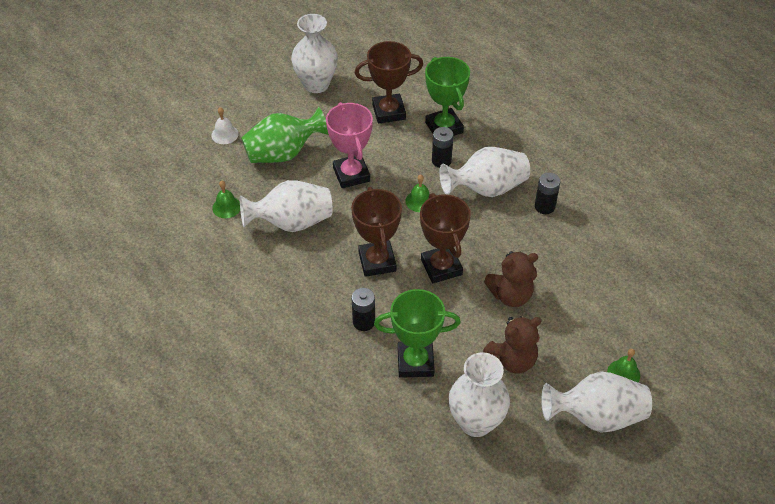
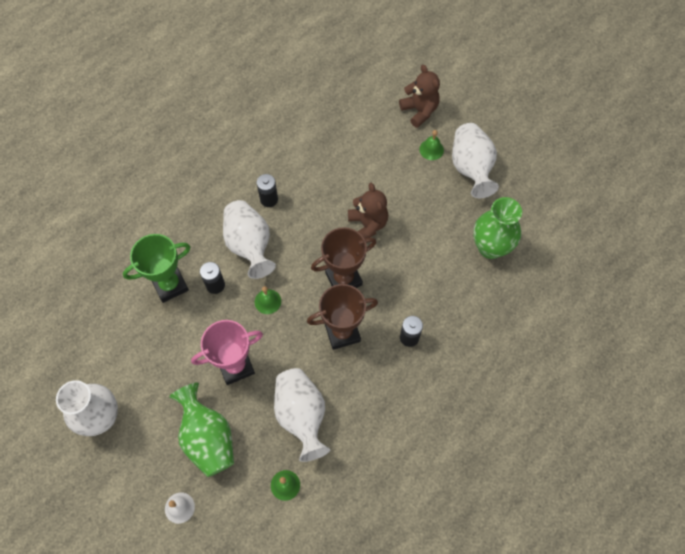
camera: 95 degrees left, 15 degrees up
brown trophy [355,41,423,124] -> none
green trophy [374,289,461,378] -> none
white vase [449,352,510,437] -> green vase [473,197,522,259]
brown teddy bear [483,316,542,374] -> brown teddy bear moved to [399,65,440,128]

